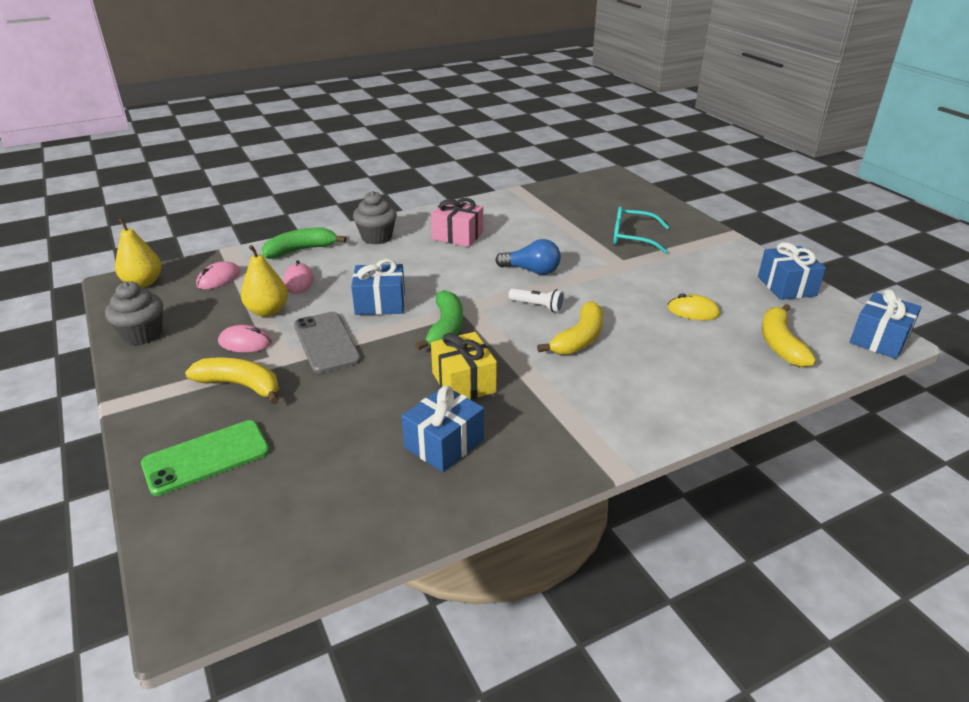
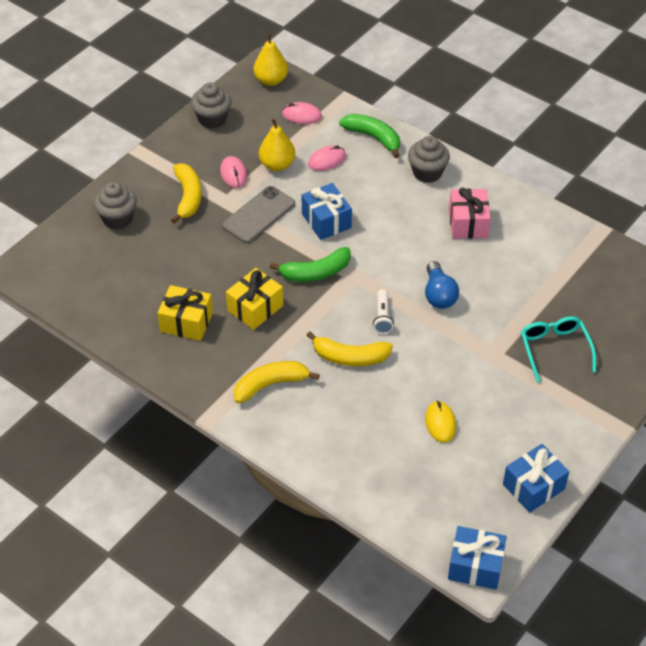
camera: 65 degrees right, 15 degrees up
green phone [141,420,270,496] -> grey cupcake [93,182,137,229]
blue gift [402,386,484,472] -> yellow gift [158,285,213,341]
yellow banana [762,304,816,367] -> yellow banana moved to [234,361,319,403]

